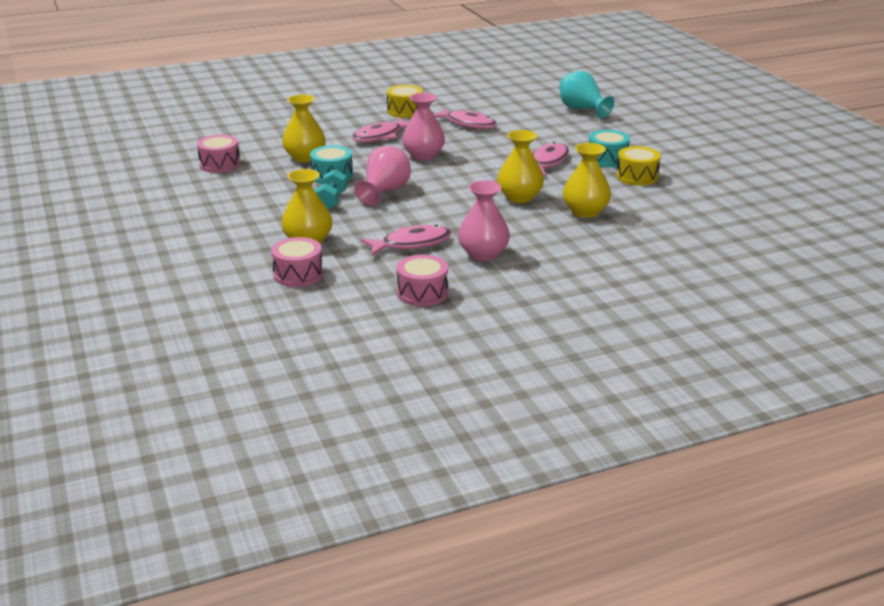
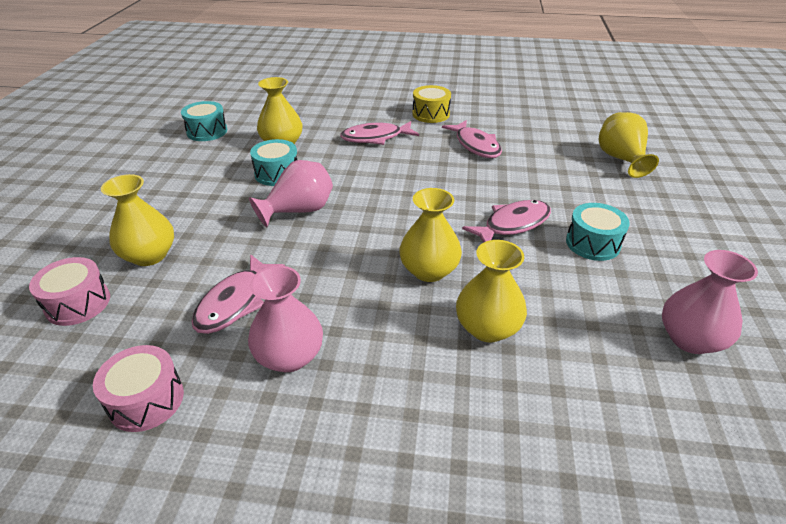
camera: 30 degrees right, 10 degrees up
pink drum [197,135,241,173] -> turquoise drum [181,101,227,141]
turquoise dumbbell [314,169,347,209] -> none
pink fish [361,225,451,256] -> pink fish turned 105 degrees clockwise [191,254,285,334]
pink vase [402,93,445,160] -> pink vase moved to [662,250,758,354]
turquoise vase [559,71,615,119] -> yellow vase [598,112,659,178]
yellow drum [616,146,661,186] -> none

